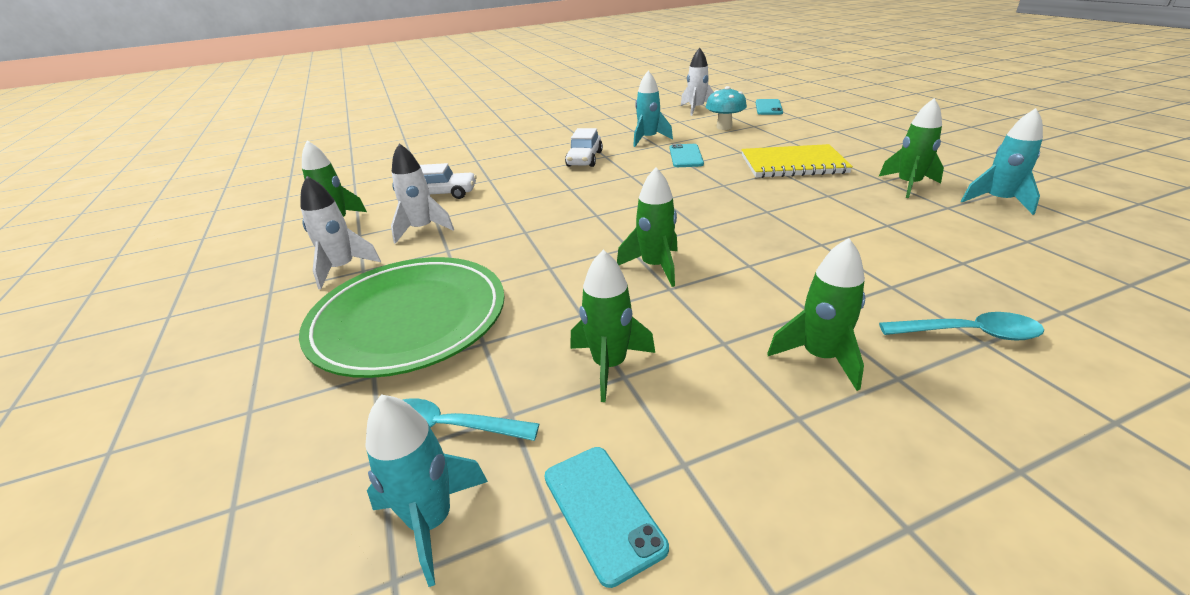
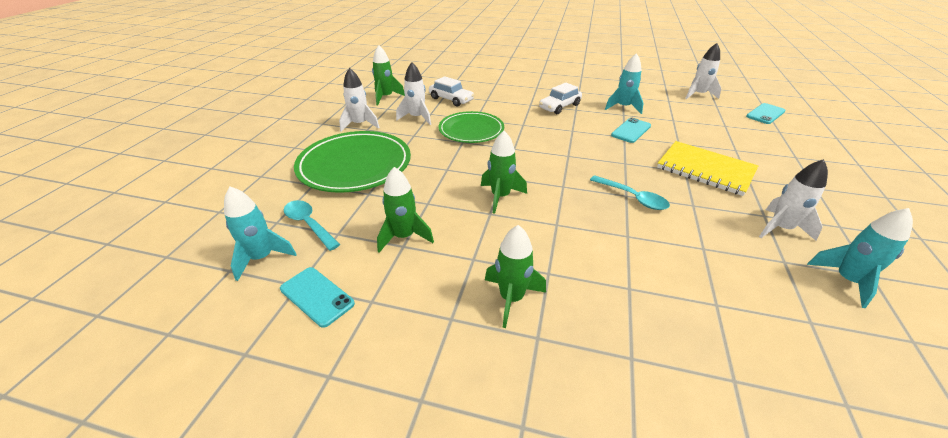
camera: 35 degrees right, 5 degrees up
turquoise phone [544,447,669,588] -> turquoise phone turned 60 degrees counterclockwise [280,267,355,328]
turquoise mushroom [706,86,747,130] -> none
green rocket [879,98,944,198] -> white rocket [759,159,828,241]
turquoise spoon [879,312,1044,340] -> turquoise spoon moved to [590,175,670,210]
none -> green plate [438,111,504,143]

